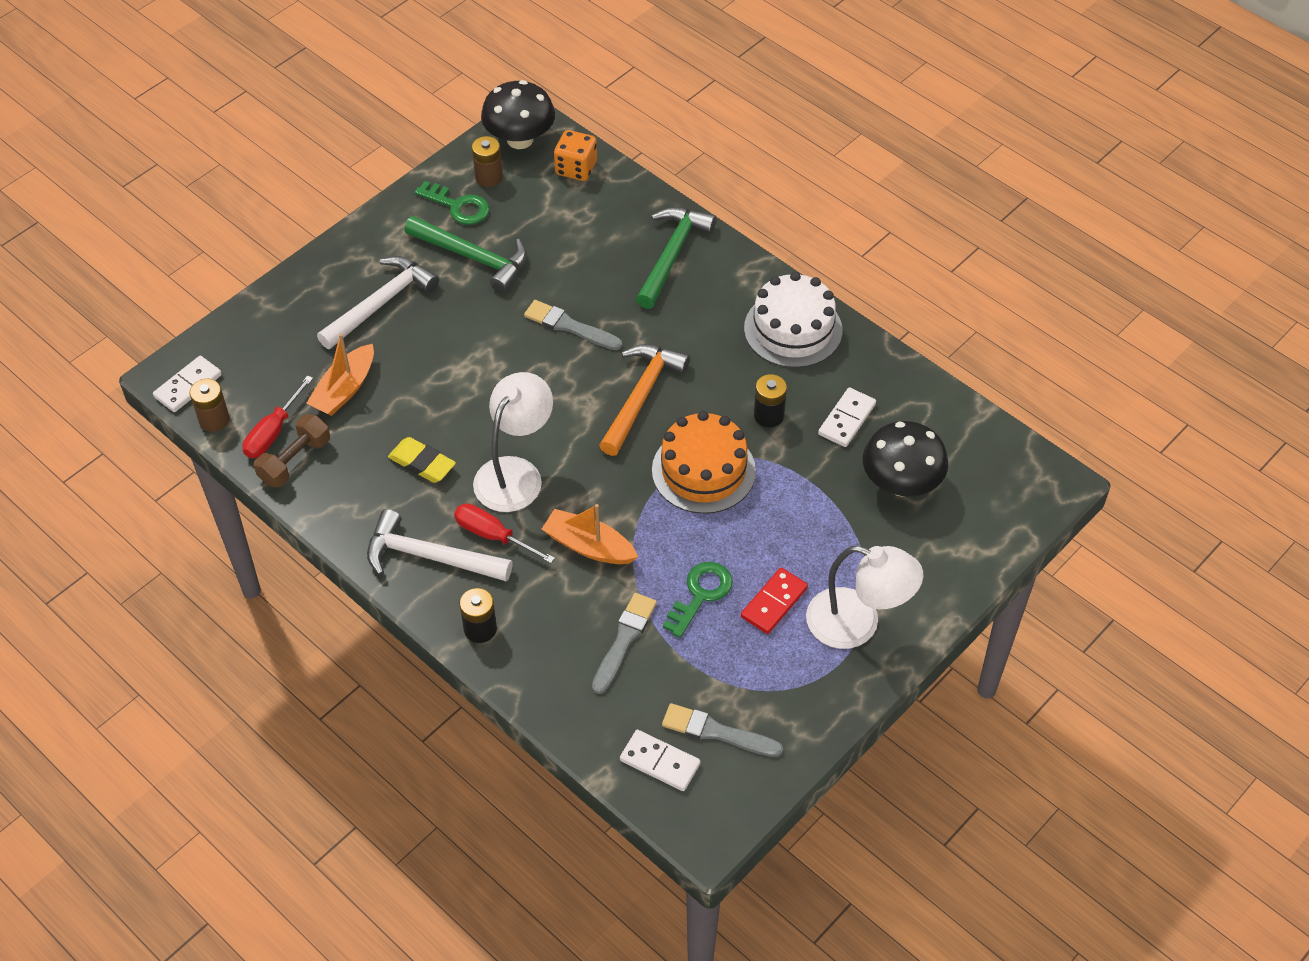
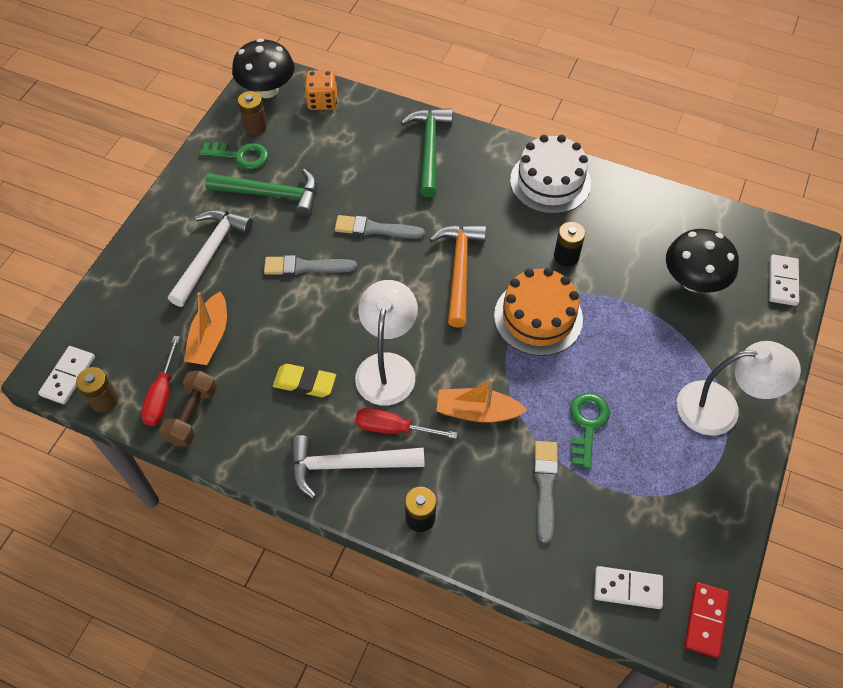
camera: 20 degrees left, 5 degrees up
grey brush [662,703,783,757] -> grey brush moved to [264,255,357,275]
red domino [741,568,808,634] -> red domino moved to [684,582,729,658]
white domino [818,387,876,447] -> white domino moved to [769,255,799,306]

